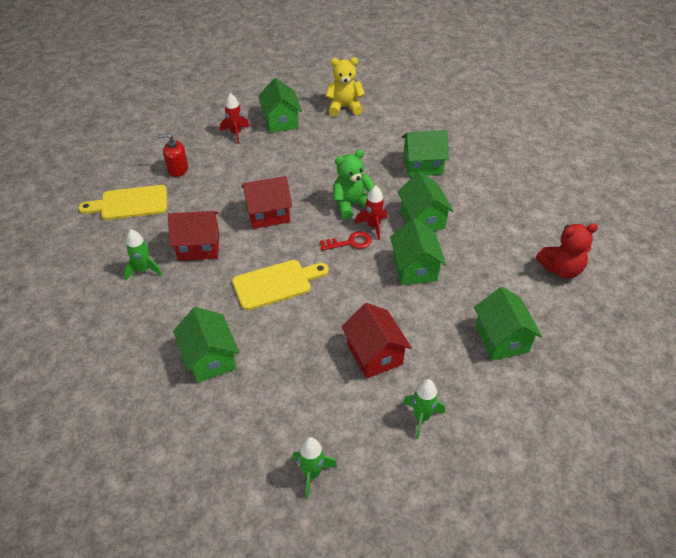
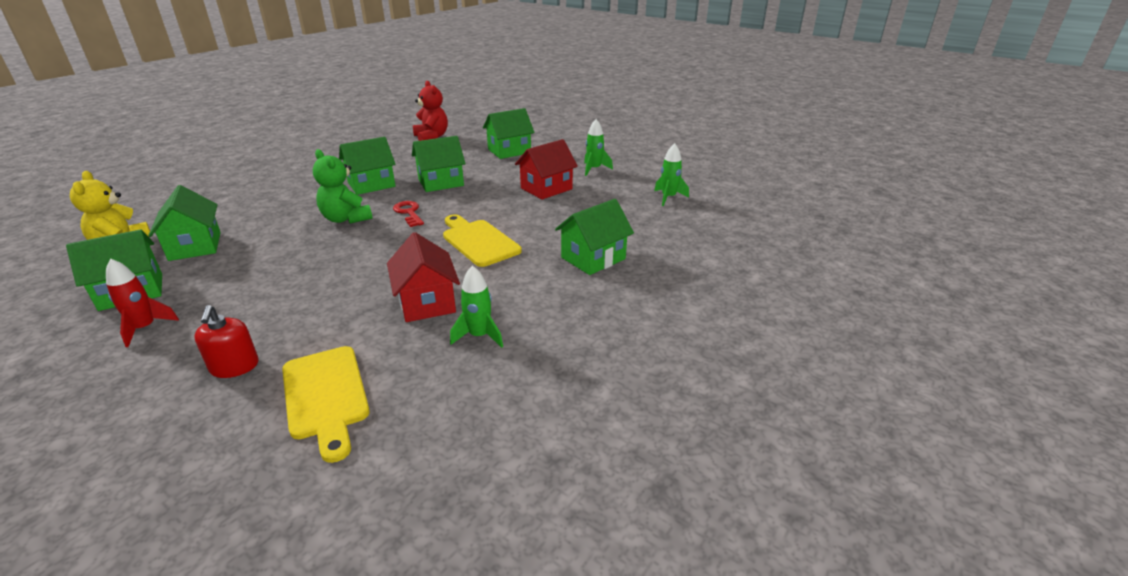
camera: 105 degrees left, 15 degrees down
red house [241,176,292,229] -> none
red rocket [355,186,387,240] -> none
green house [402,130,449,177] -> green house moved to [148,185,221,261]

